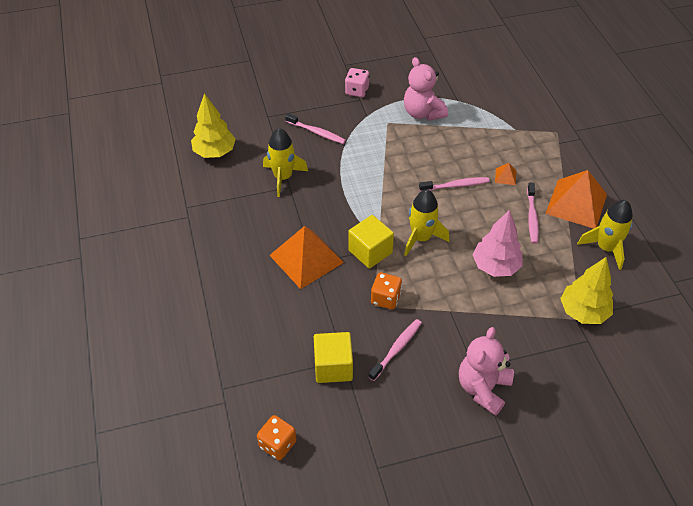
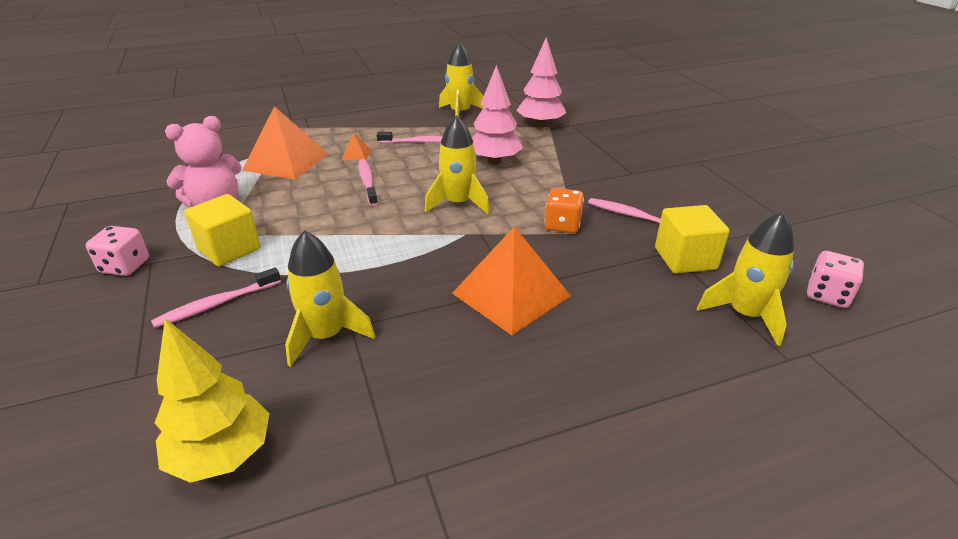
camera: 95 degrees left, 15 degrees down
orange dice [257,415,296,460] -> pink dice [807,251,864,308]
pink toothbrush [285,113,346,144] -> pink toothbrush turned 150 degrees counterclockwise [151,267,281,328]
yellow cube [348,215,394,268] -> yellow cube moved to [184,194,261,267]
pink teddy bear [459,327,514,416] -> none
orange pyramid [545,170,607,229] -> orange pyramid moved to [242,106,328,180]
yellow tree [560,257,613,324] -> pink tree [516,37,567,127]
none -> yellow rocket [697,212,795,346]

